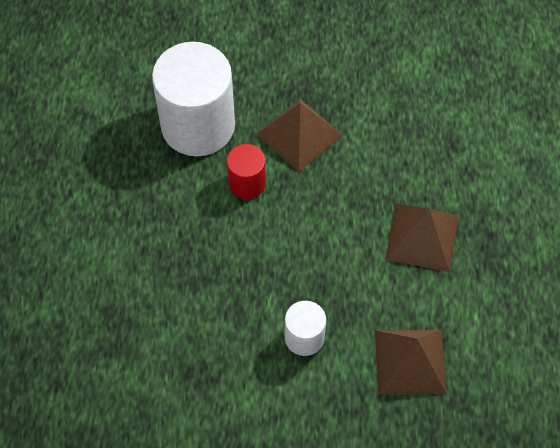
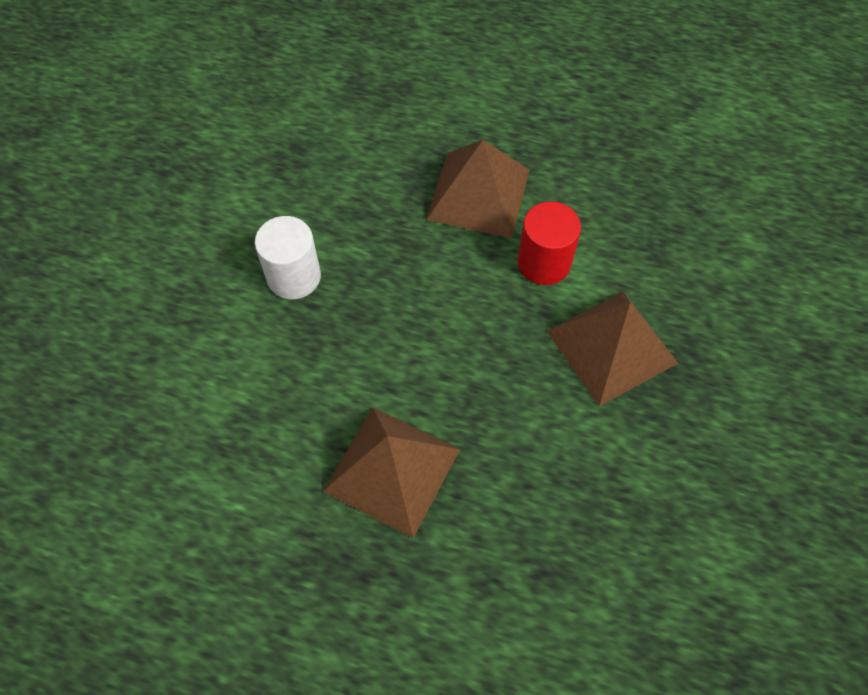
camera: 105 degrees right, 0 degrees up
white cylinder [152,42,235,157] -> none
brown pyramid [375,330,447,395] -> brown pyramid moved to [426,140,529,238]

